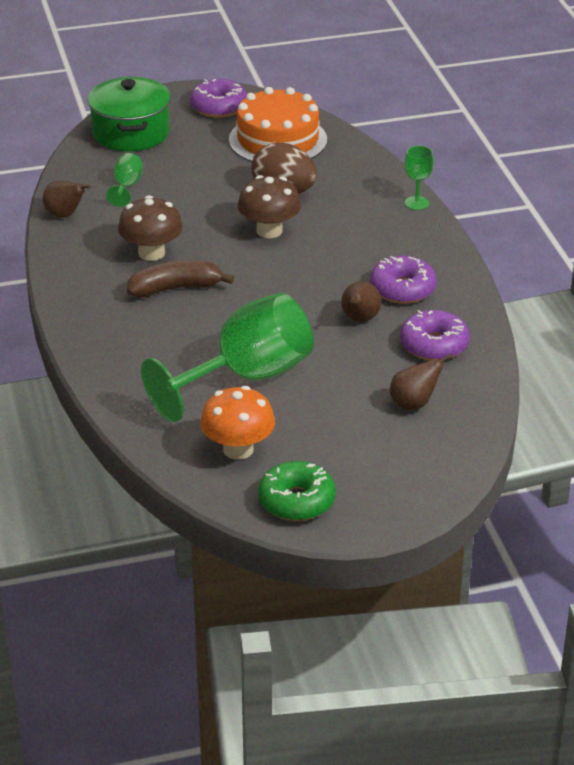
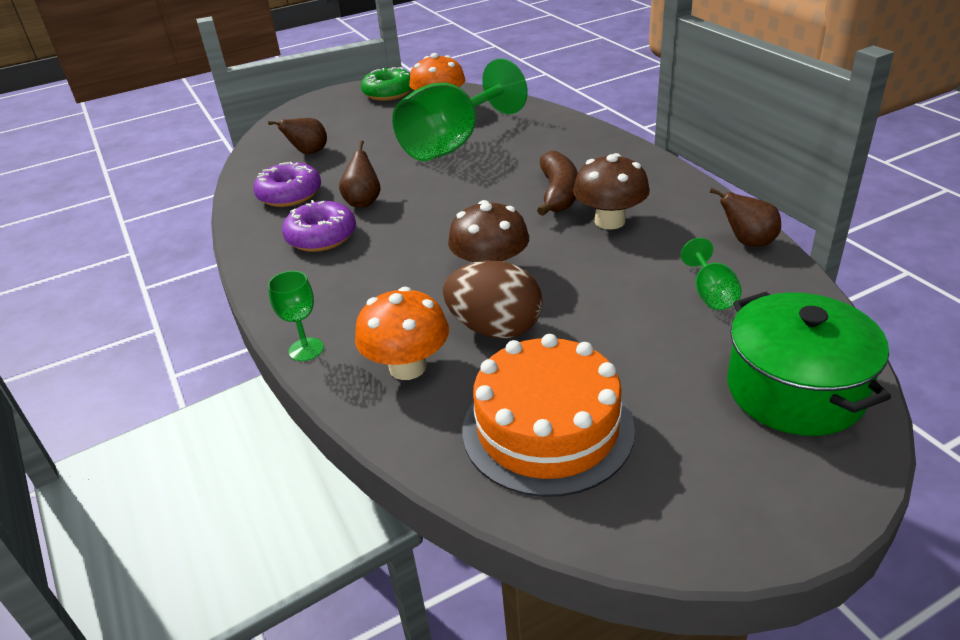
camera: 170 degrees right, 0 degrees up
brown banana [127,260,234,298] -> brown banana turned 60 degrees counterclockwise [537,151,578,216]
purple donut [190,79,247,118] -> none
none -> orange mushroom [355,287,449,380]

